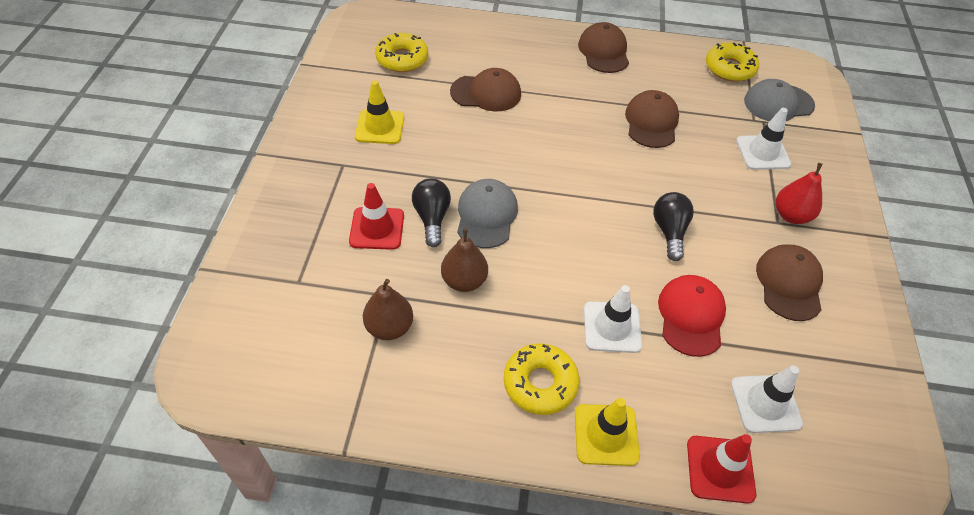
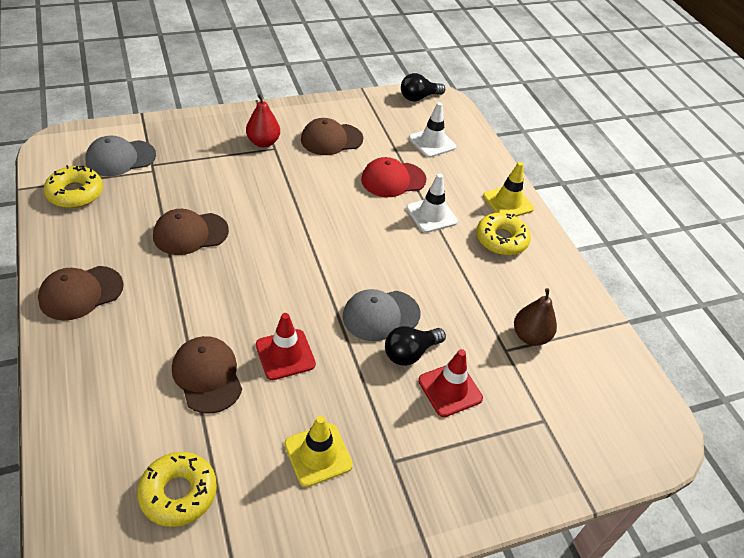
camera: 120 degrees left, 5 degrees down
brown pear [441,228,488,292] -> none
black light bulb [653,192,694,261] -> black light bulb moved to [401,73,445,101]
red traffic cone [687,434,756,504] -> red traffic cone moved to [256,313,316,380]
white traffic cone [736,108,791,170] -> none
grey cap [744,79,815,121] -> grey cap turned 105 degrees clockwise [85,136,156,176]

